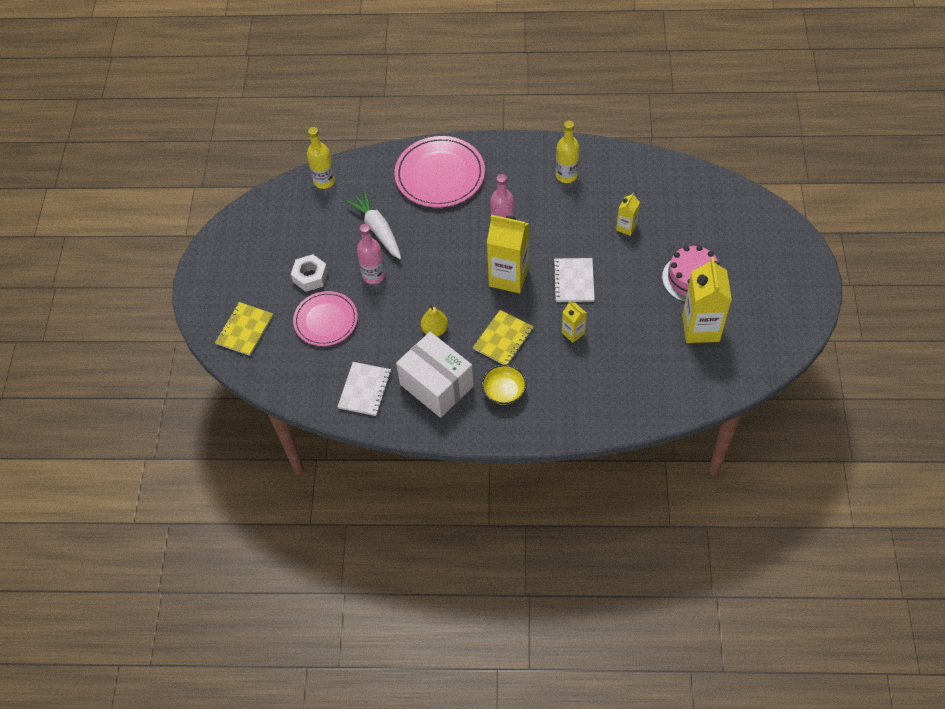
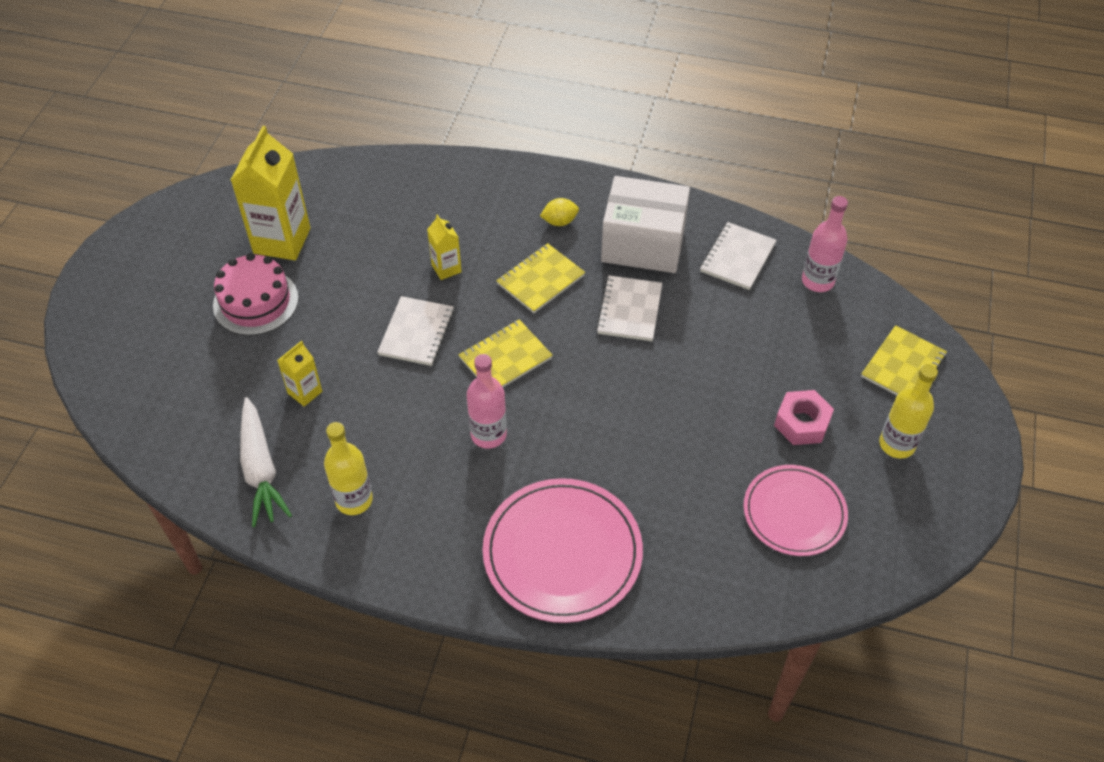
camera: 170 degrees left, 5 degrees down
white nut [291,254,328,292] -> pink nut [774,390,834,445]
pink plate [293,291,358,346] -> pink plate moved to [744,465,848,556]
yellow bottle [307,127,335,189] -> yellow bottle moved to [879,364,938,458]
white carrot [345,191,401,259] -> white carrot moved to [240,397,292,527]
pink bottle [357,224,385,284] -> pink bottle moved to [802,196,848,292]
white box [396,332,474,418] -> white box turned 45 degrees counterclockwise [601,176,690,273]
yellow pear [421,304,448,337] -> white notebook [596,275,662,341]
yellow bowl [481,364,527,405] -> yellow lemon [540,198,579,226]
yellow carton [487,215,529,293] -> yellow notebook [459,319,553,387]

